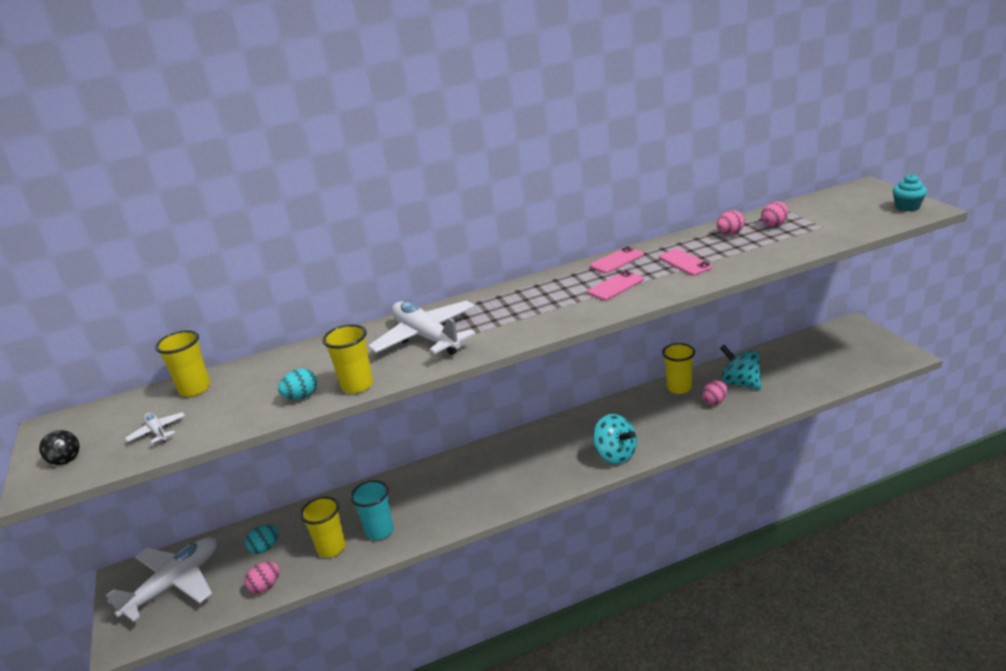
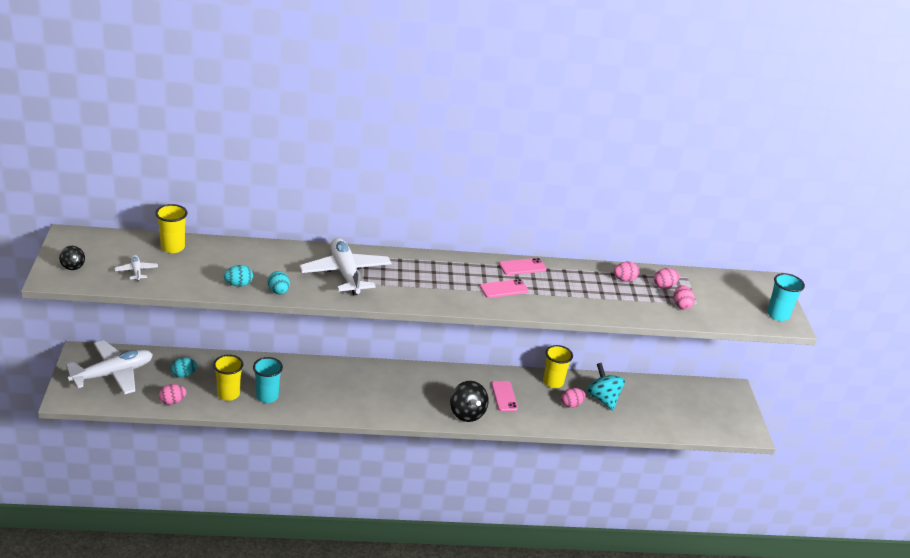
camera: 10 degrees right, 5 degrees up
yellow cup [323,324,373,394] -> turquoise egg [268,271,290,294]
turquoise spinning top [593,414,637,464] -> black spinning top [450,381,489,422]
pink phone [659,249,712,276] -> pink phone moved to [491,381,518,411]
turquoise cupcake [893,174,927,211] -> turquoise cup [767,273,805,321]
none -> pink egg [674,285,695,309]

